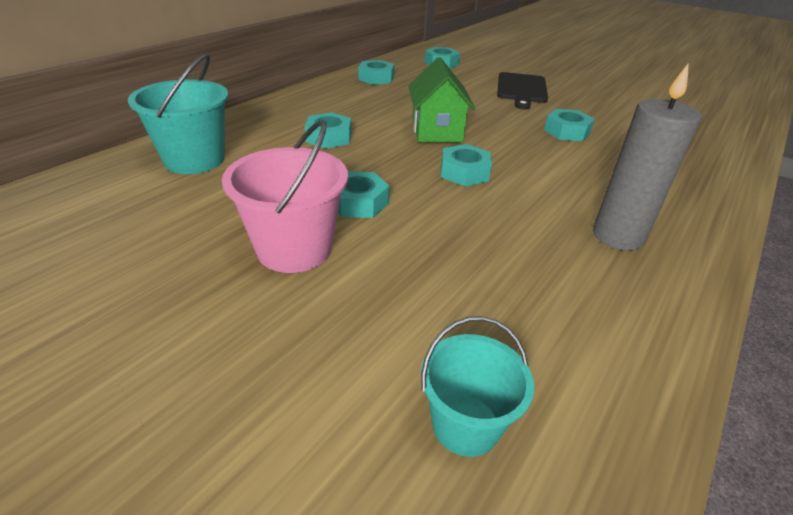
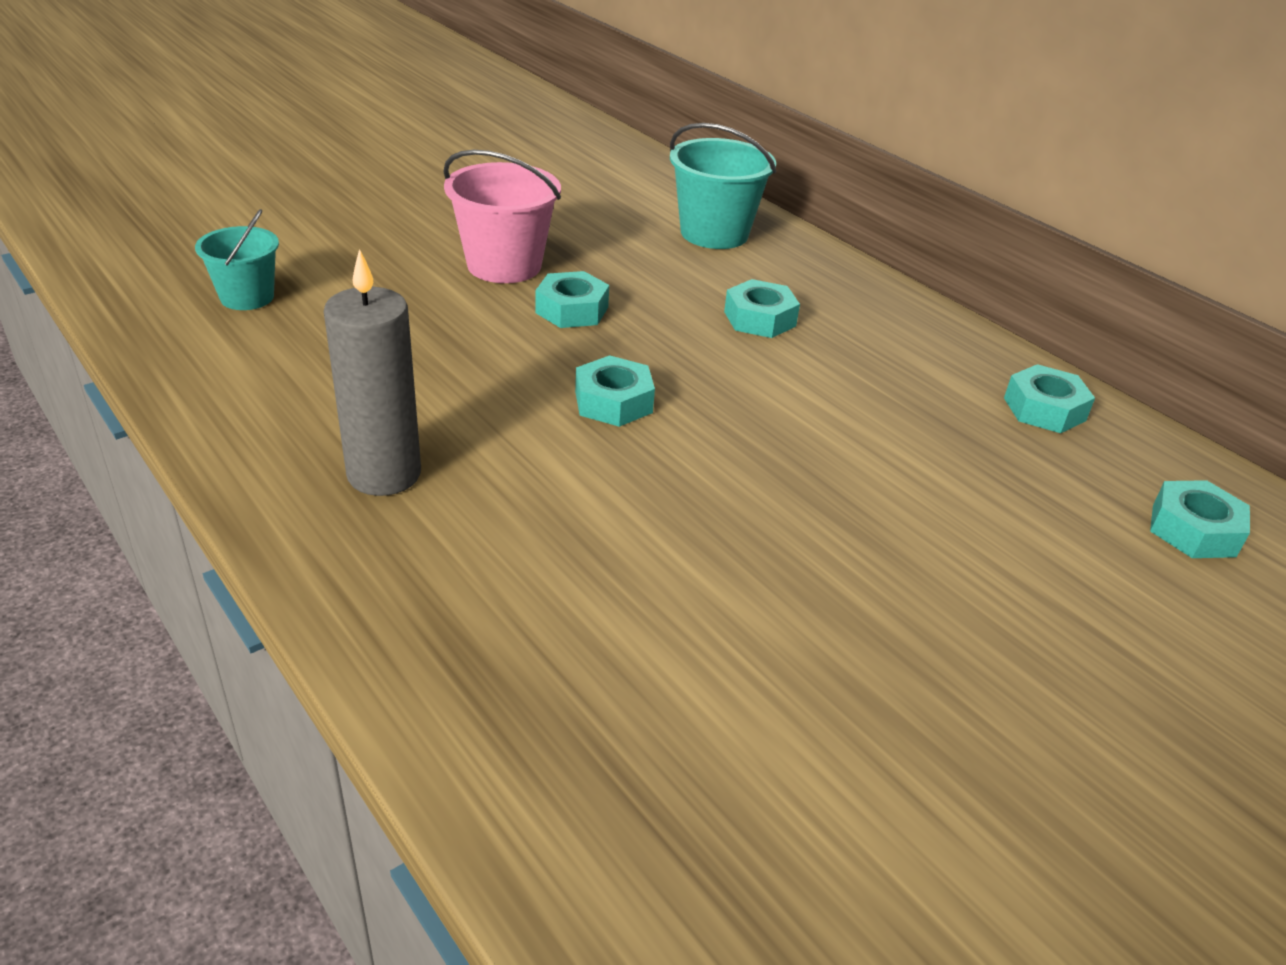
camera: 105 degrees right, 0 degrees up
green house [408,57,475,143] -> none
black cutting board [497,72,548,109] -> none
turquoise nut [544,109,595,141] -> none

